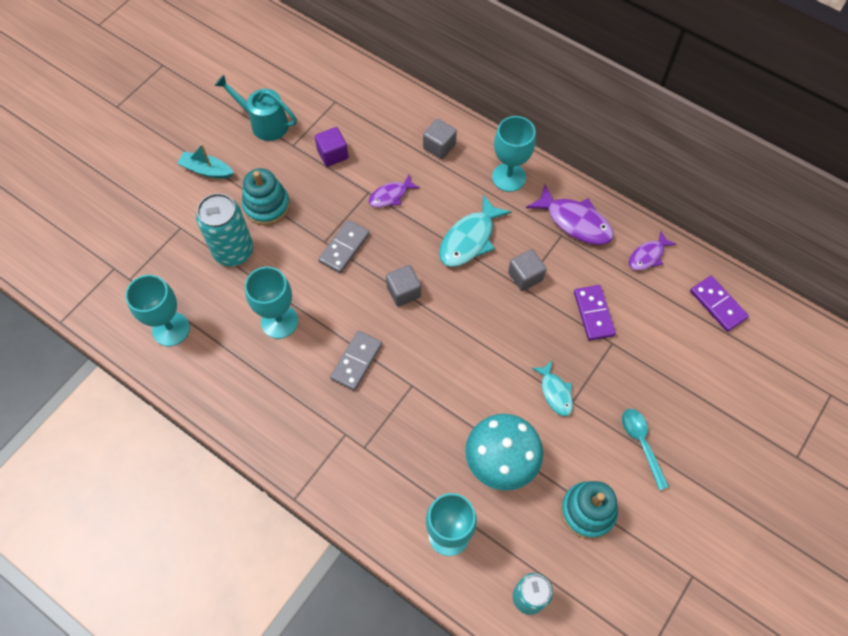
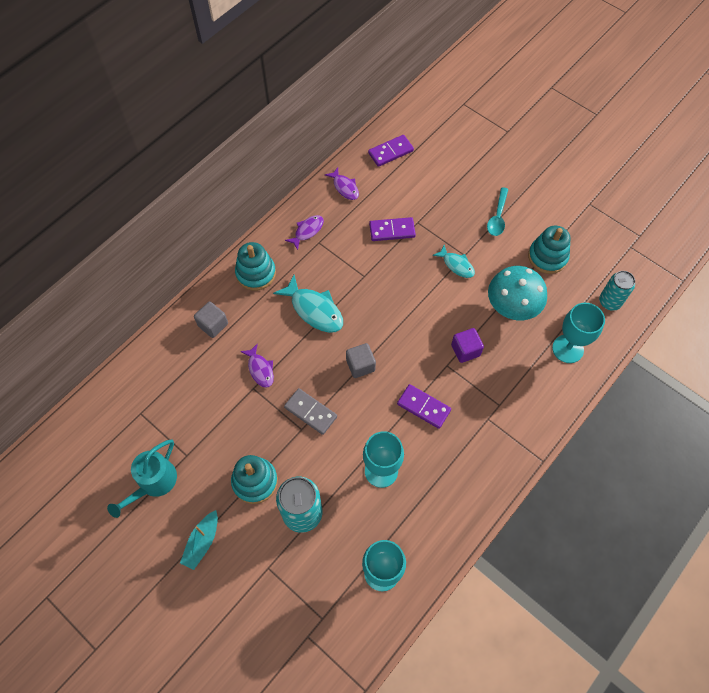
camera: 85 degrees left, 0 degrees up
purple cube [315,127,348,167] -> purple cube moved to [451,328,484,363]
grey domino [330,331,382,391] -> purple domino [397,384,451,429]
turquoise goblet [492,116,536,192] -> turquoise stacking toy [235,242,276,291]
grey cube [508,249,546,291] -> none
purple fish [526,185,614,245] -> purple fish [285,215,324,250], size x0.60
turquoise fish [532,361,573,416] -> turquoise fish turned 60 degrees clockwise [432,245,475,278]
turquoise spoon [622,409,669,490] -> turquoise spoon turned 60 degrees counterclockwise [487,187,509,236]

